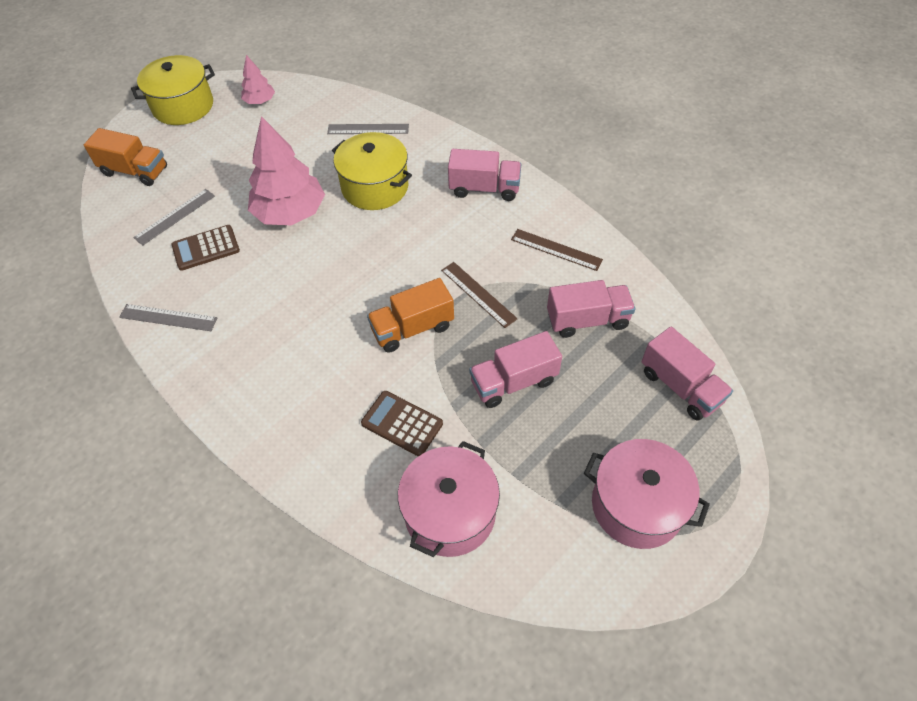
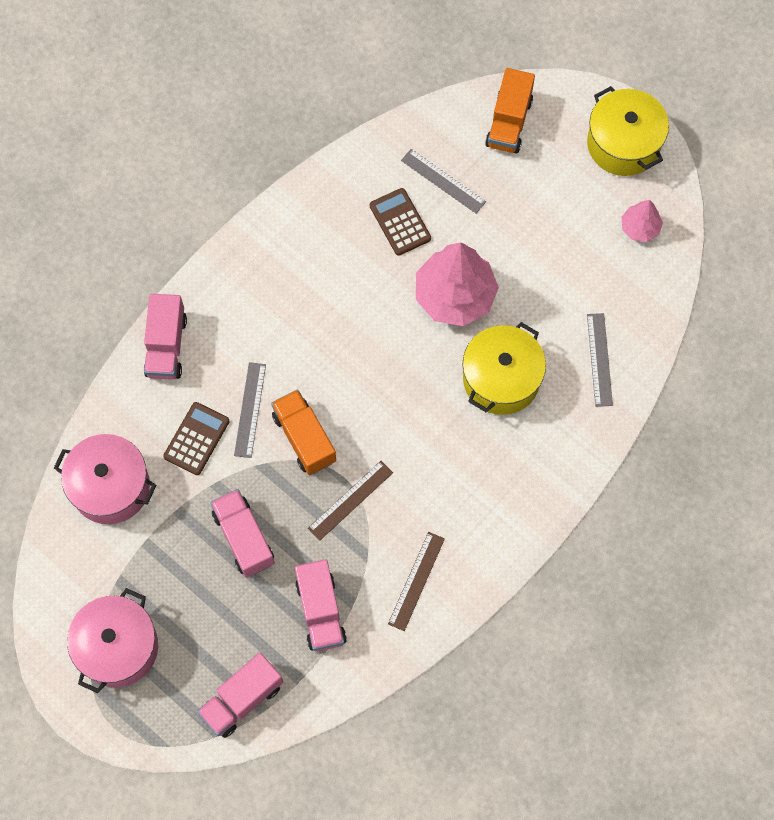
camera: 85 degrees right, 15 degrees up
grey ruler [119,304,217,331] -> grey ruler moved to [234,362,266,458]
pink truck [448,149,521,201] -> pink truck moved to [144,294,187,380]

